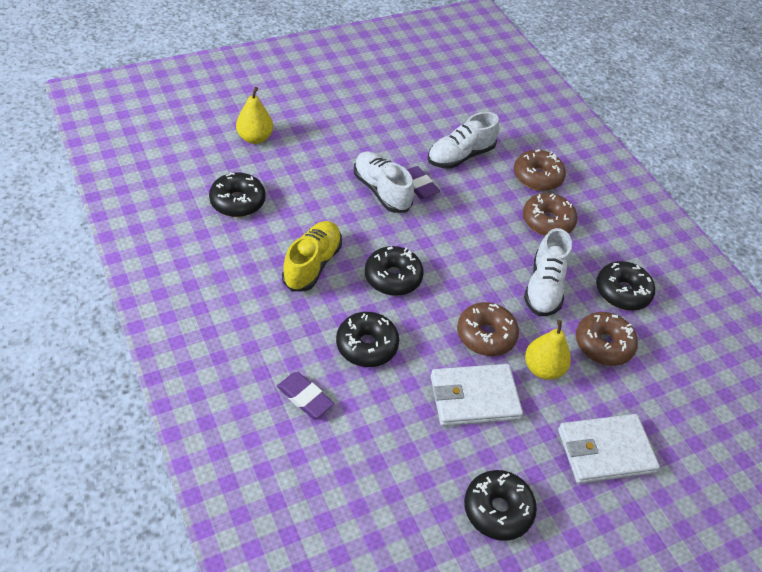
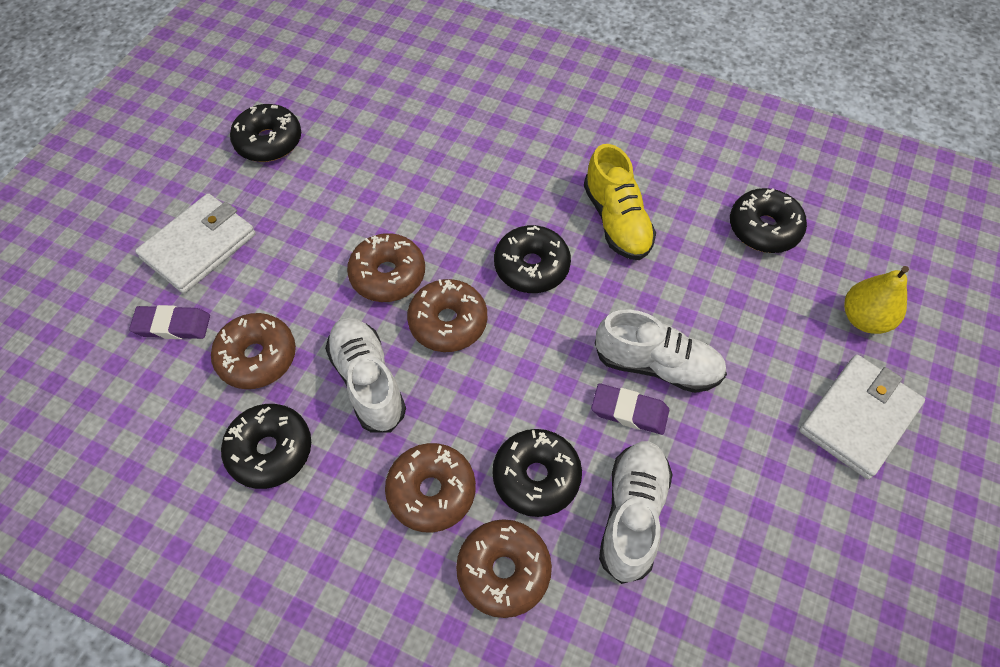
camera: 145 degrees right, 10 degrees up
purple eraser [277,372,334,418] -> purple eraser moved to [129,305,210,339]
black donut [336,312,399,367] -> black donut moved to [492,429,582,517]
white wallet [431,364,523,426] -> white wallet moved to [799,355,925,479]
yellow pear [525,320,571,380] -> none
none -> brown donut [407,279,487,352]

